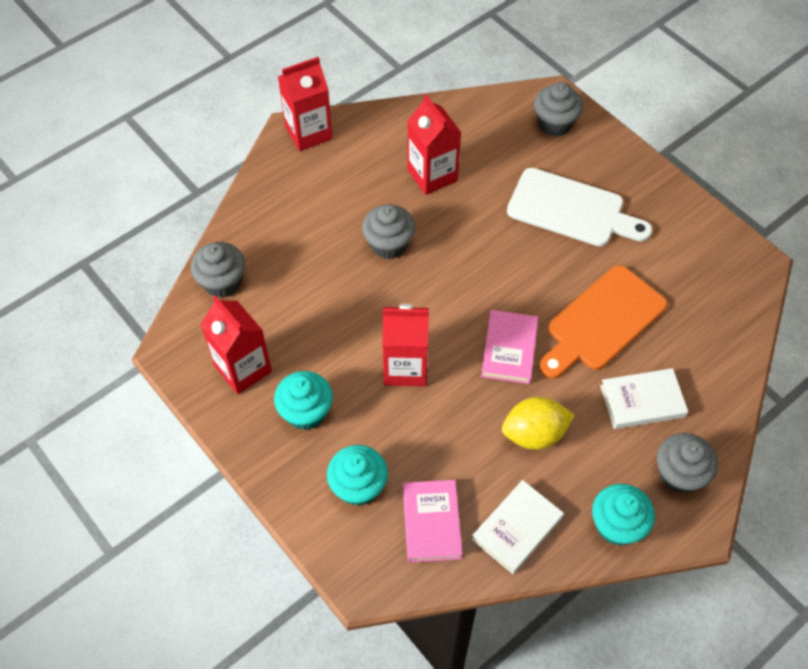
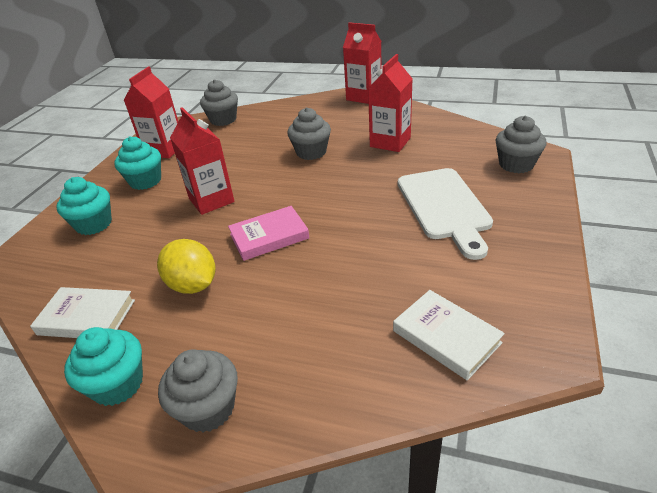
camera: 60 degrees right, 20 degrees down
pink book [403,480,463,563] -> none
orange cutting board [539,265,667,379] -> none
white book [600,368,688,429] -> white book moved to [393,290,505,380]

